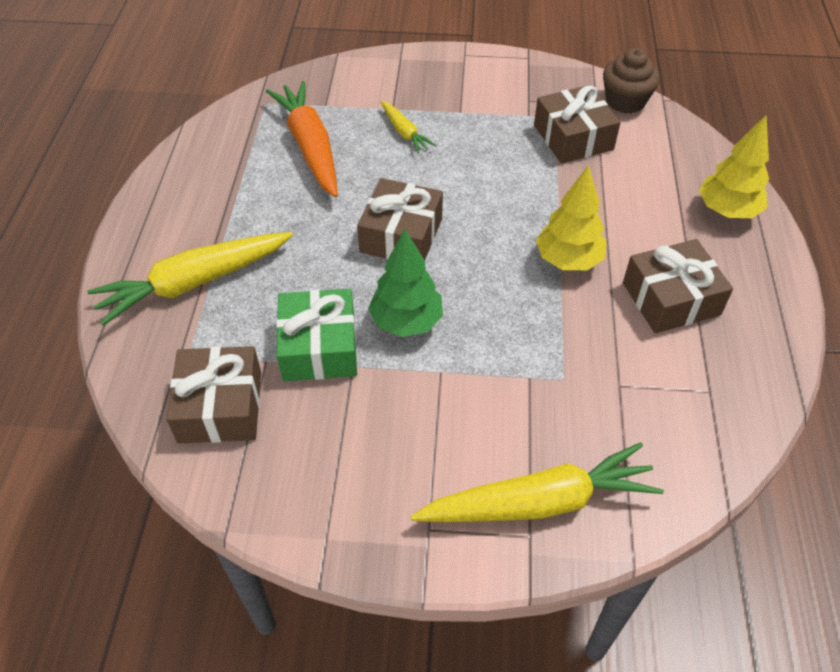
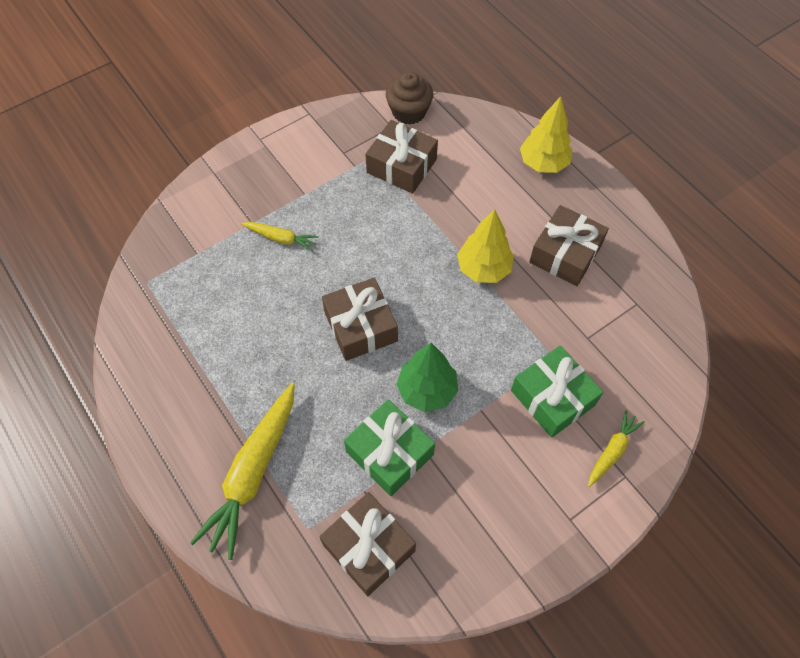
camera: 40 degrees left, 10 degrees up
orange carrot [266,81,338,198] -> none
yellow carrot [411,442,664,522] -> yellow carrot [588,410,645,487], size x0.50
none -> green gift [511,345,603,438]

